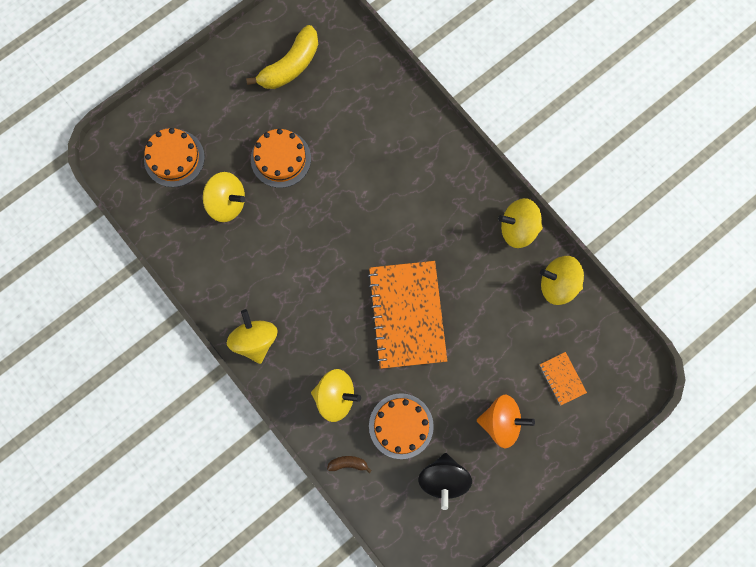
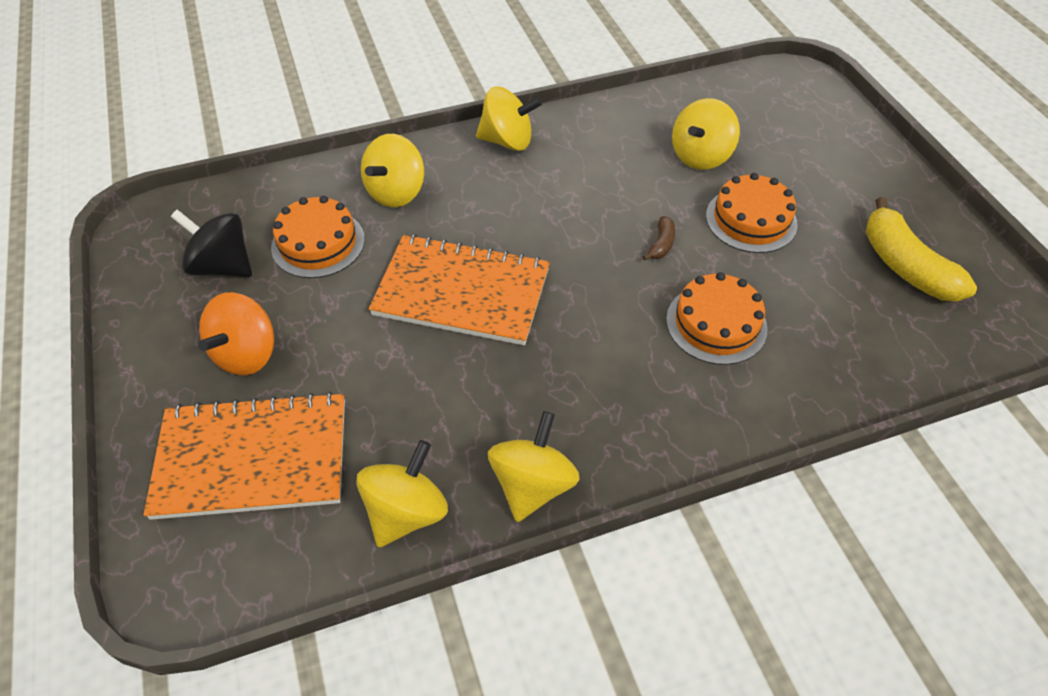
camera: 110 degrees right, 25 degrees down
orange cake [144,128,205,187] -> orange cake moved to [666,272,768,365]
brown banana [327,456,372,473] -> brown banana moved to [642,216,675,261]
orange notebook [540,352,587,405] -> orange notebook [143,392,345,520], size x2.29

